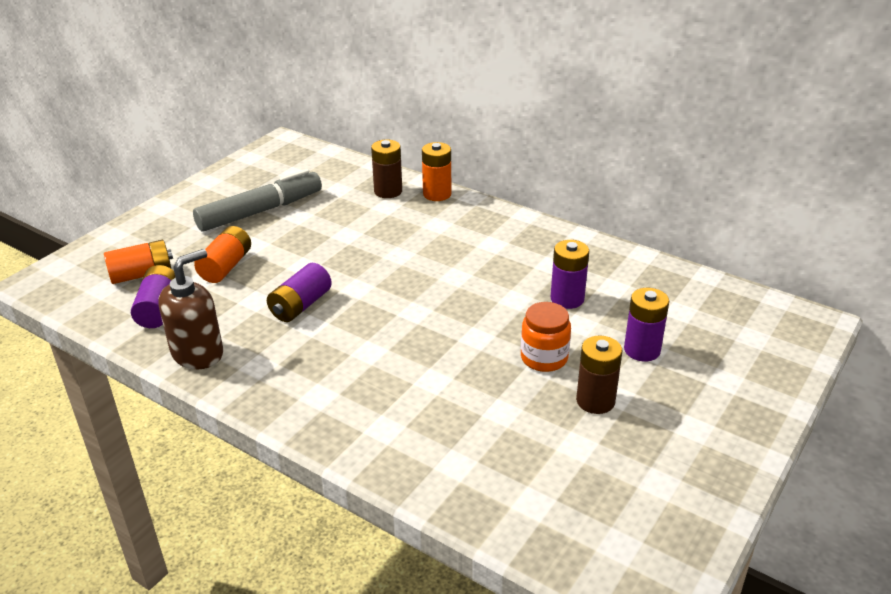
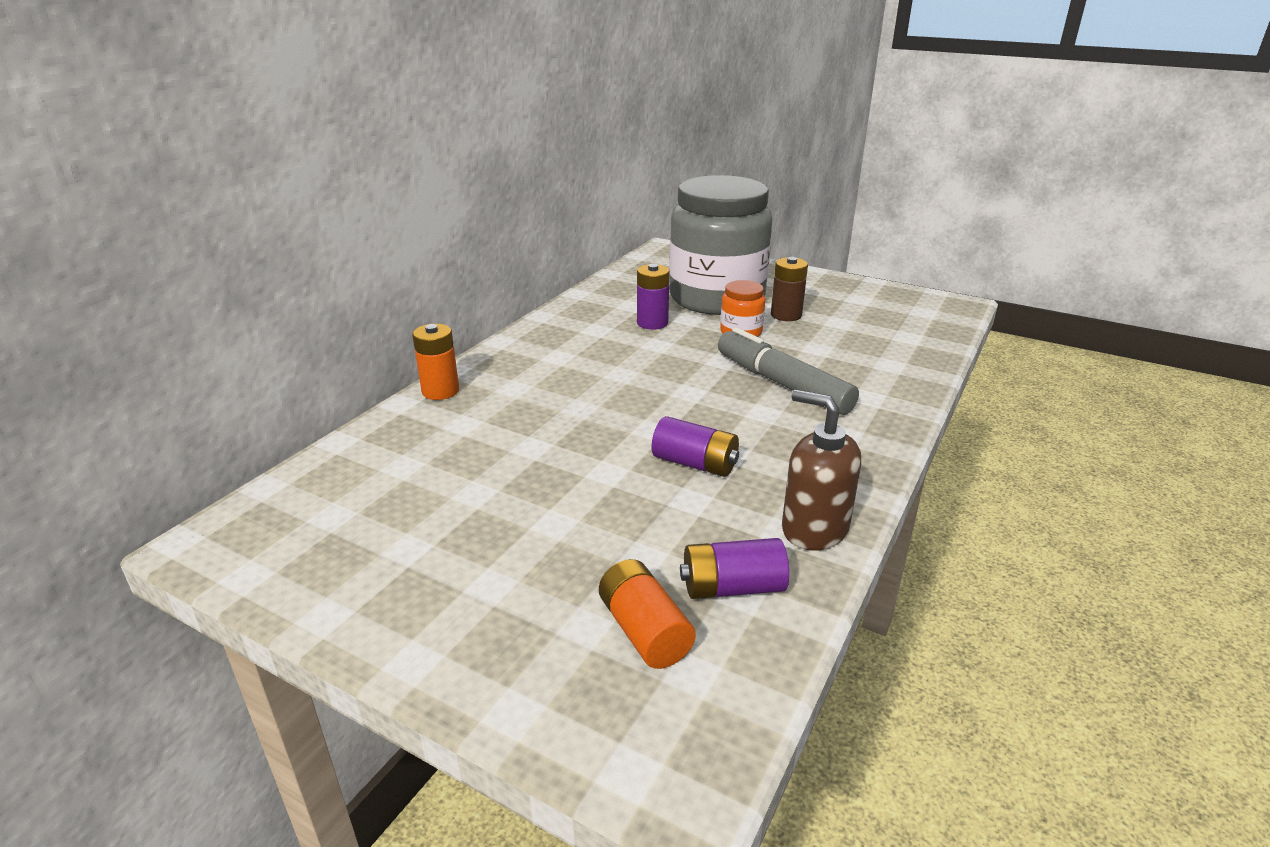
camera: 95 degrees left, 5 degrees down
grey marker [193,169,322,232] -> grey marker moved to [718,327,859,415]
orange battery [194,226,251,283] -> none
brown battery [371,140,402,198] -> none
purple battery [624,288,669,361] -> grey jar [669,175,772,315]

